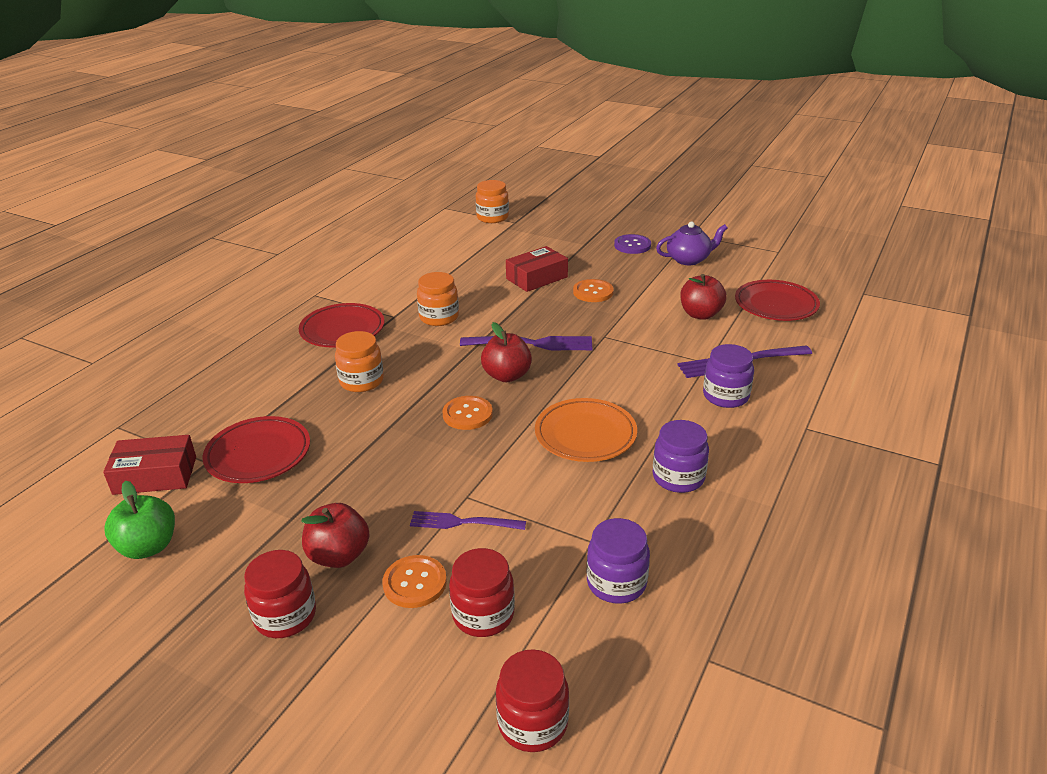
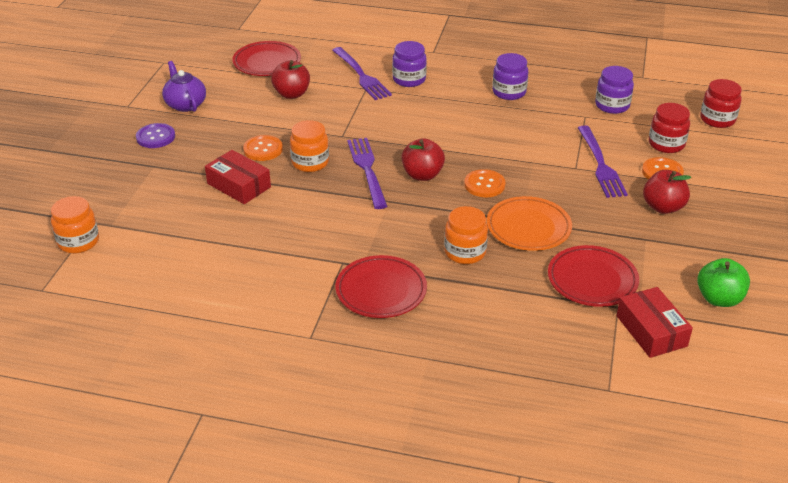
camera: 105 degrees left, 5 degrees up
red jar [244,550,316,638] -> none
purple fork [410,511,526,530] -> purple fork [578,126,628,198], size x1.51
orange jar [417,272,459,326] -> orange jar moved to [290,120,329,172]
orange plate [535,398,637,462] -> orange plate moved to [487,196,572,251]

